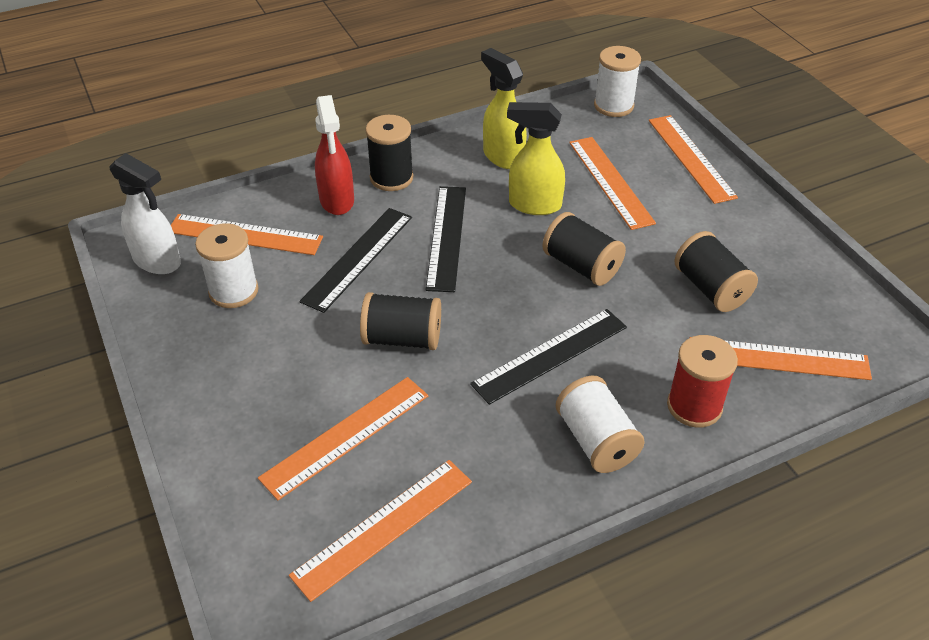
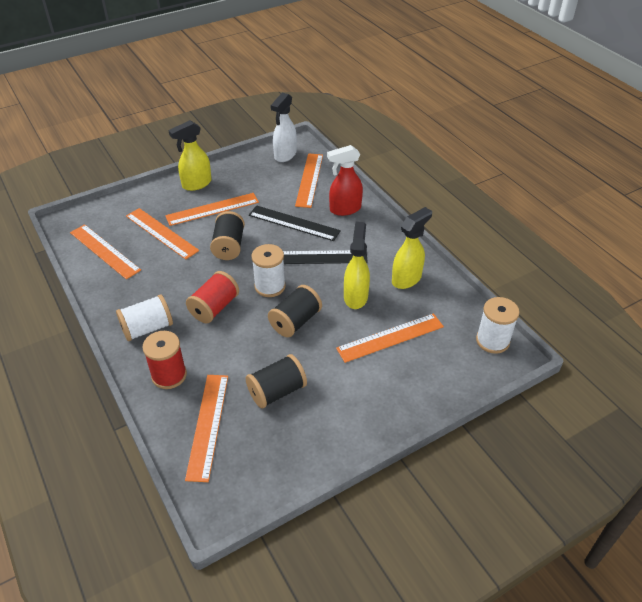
camera: 85 degrees right, 0 degrees up
white spool [195,223,258,308] -> white spool moved to [251,244,286,297]
black spool [365,115,414,191] -> none
black ruler [470,309,627,405] -> red spool [186,271,239,323]
orange ruler [649,115,738,204] -> orange ruler moved to [165,193,259,226]
none -> yellow spray bottle [168,120,211,191]

